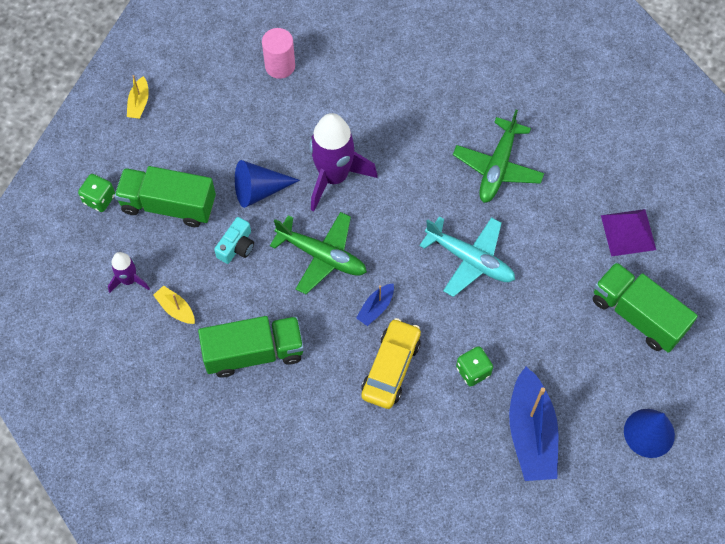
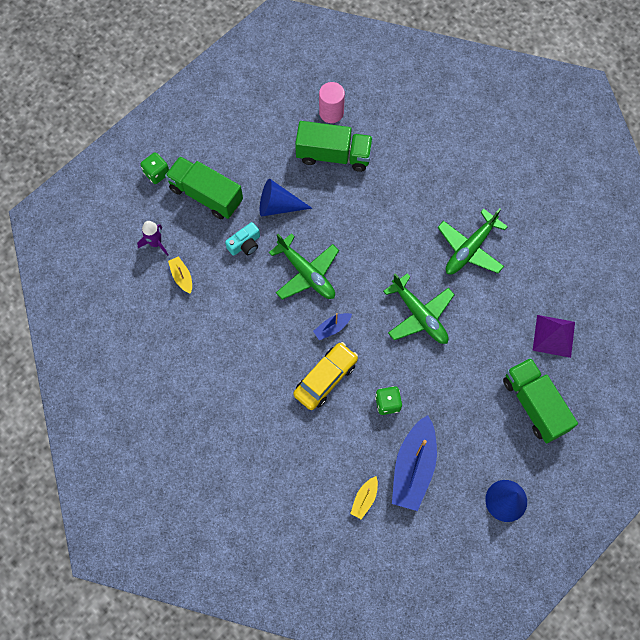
camera: 20 degrees right, 5 degrees up
yellow boat [127,75,149,119] -> yellow boat moved to [350,476,378,519]
green truck [198,316,304,377] -> green truck moved to [295,121,373,172]
purple rocket [309,113,377,211] -> none
turquoise plane [419,217,515,297] -> green plane [383,273,455,344]

